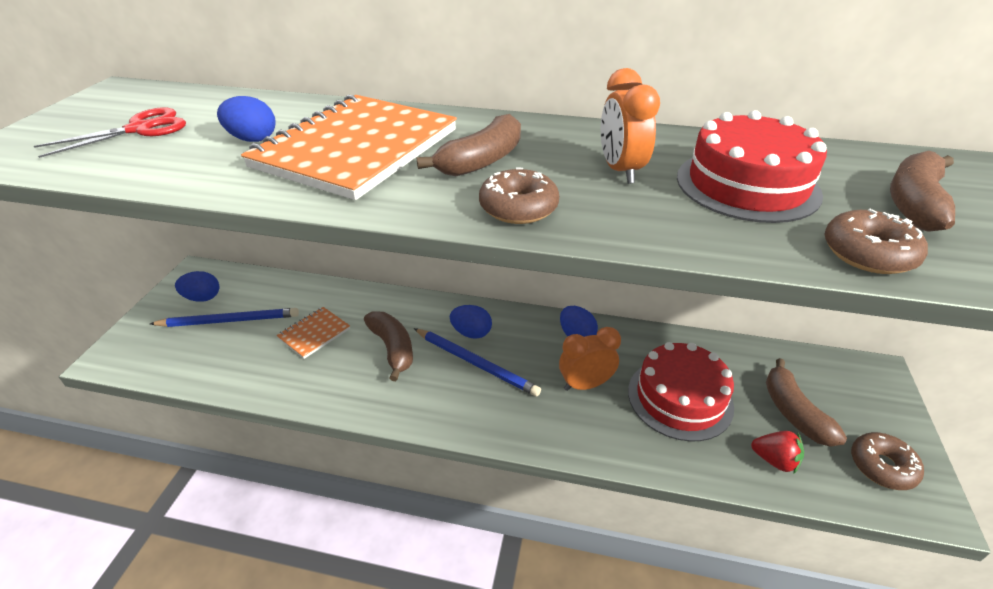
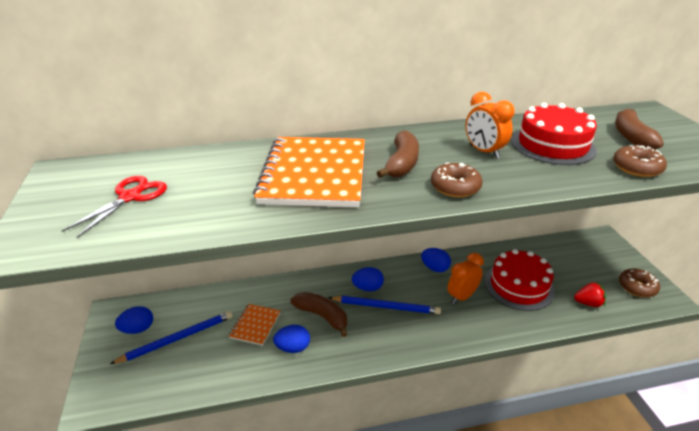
camera: 25 degrees left, 5 degrees down
blue egg [217,96,276,142] -> blue egg moved to [273,325,310,353]
brown banana [766,358,847,447] -> none

